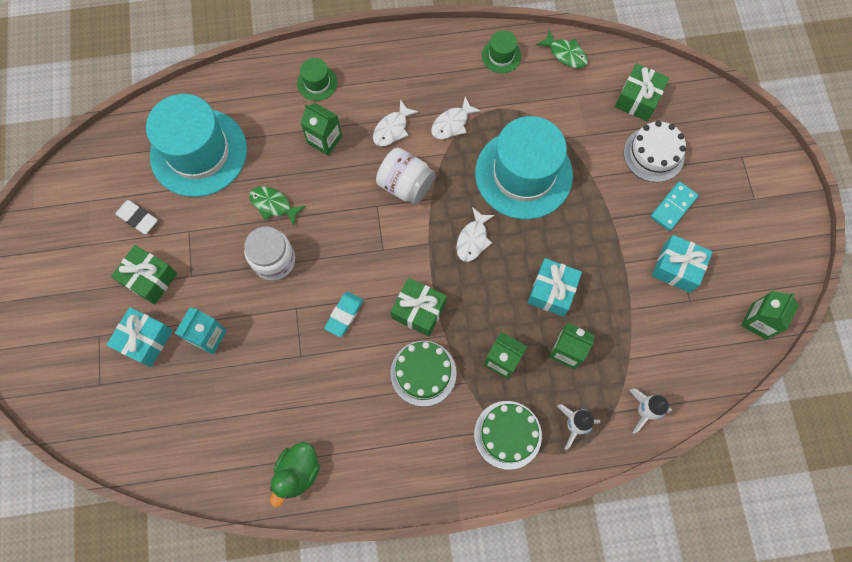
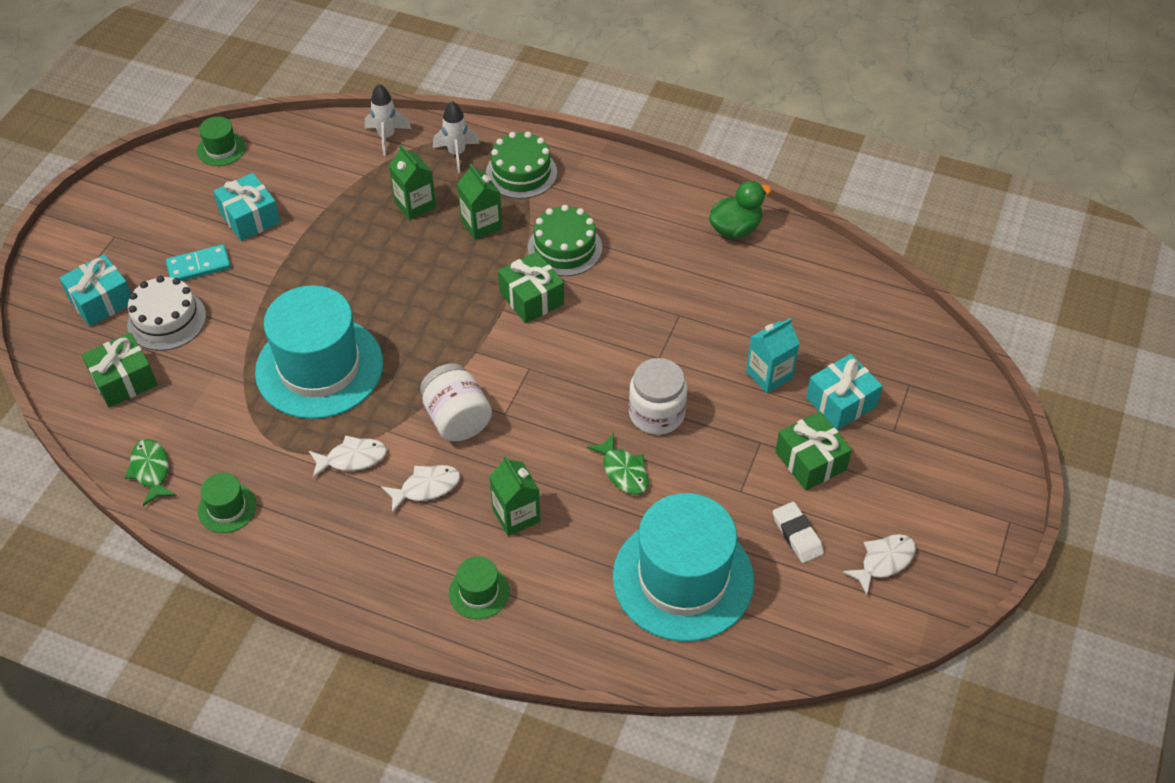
camera: 150 degrees left, 20 degrees down
turquoise eraser [324,292,363,337] -> none
white fish [456,207,495,262] -> white fish moved to [843,534,916,595]
turquoise gift [528,258,582,317] -> turquoise gift moved to [59,254,131,326]
green carton [741,291,799,340] -> green hat [197,117,246,166]

